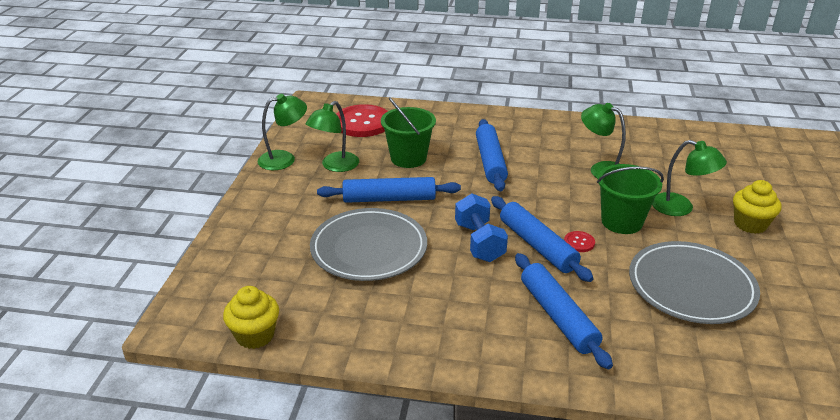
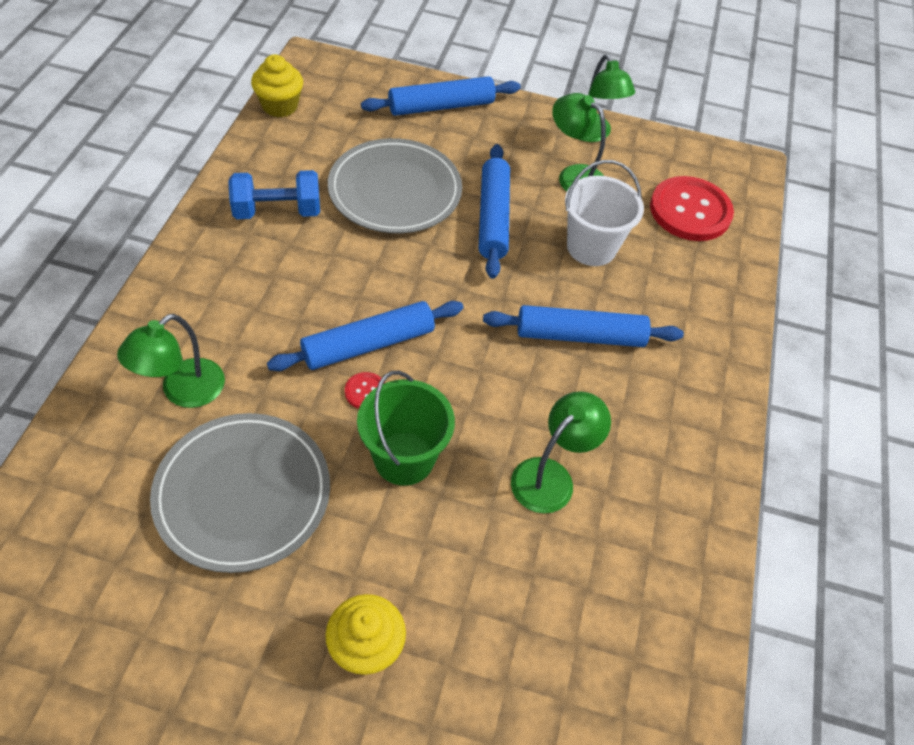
camera: 90 degrees right, 20 degrees up
green bucket [381,97,436,168] -> white bucket [565,160,644,266]
blue dumbbell [455,193,508,262] -> blue dumbbell moved to [228,170,320,219]
blue rolling pin [515,253,613,369] -> blue rolling pin moved to [361,76,521,116]
green lamp [652,140,727,216] -> green lamp moved to [117,314,225,408]

